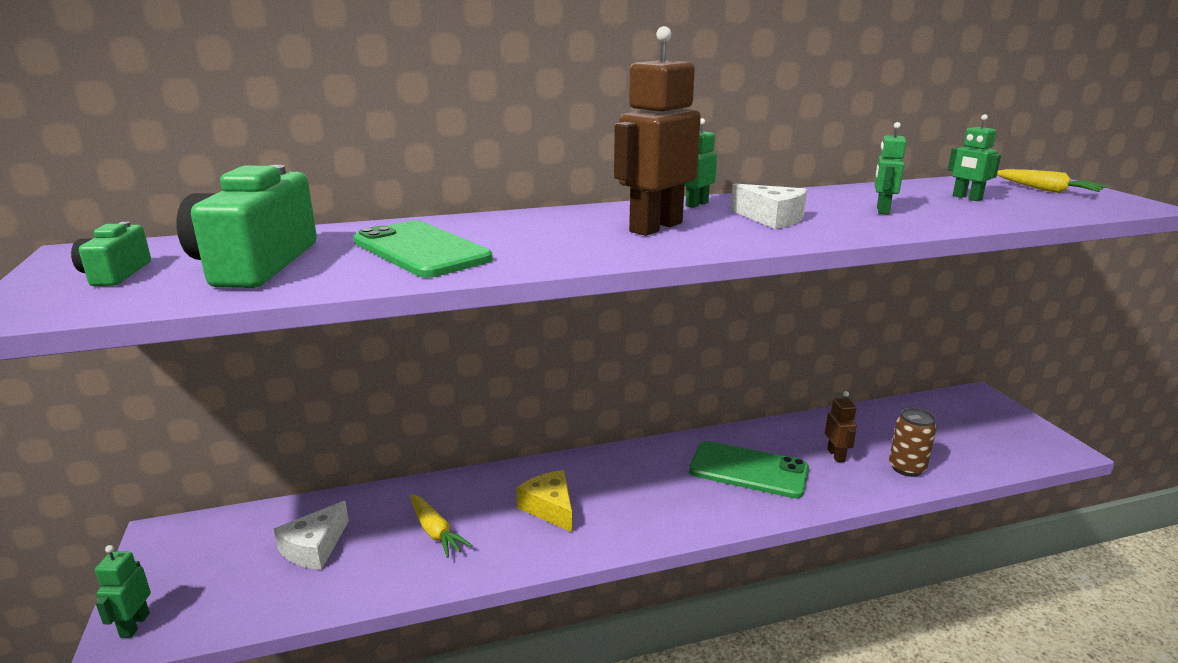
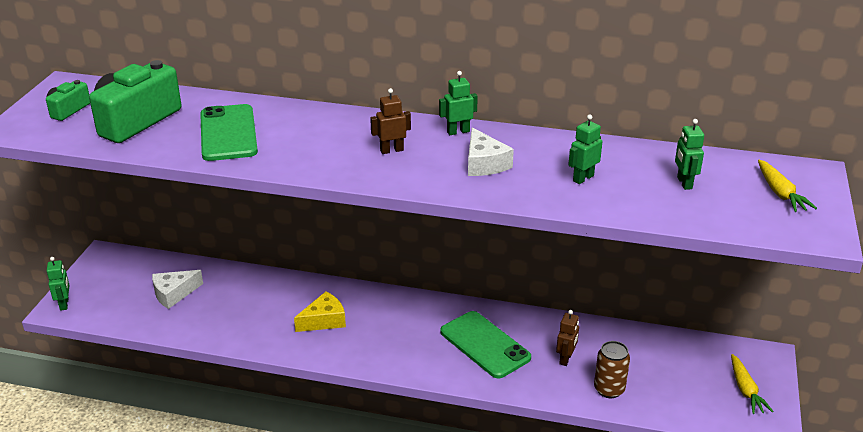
camera: 30 degrees right, 10 degrees up
green robot [95,545,151,638] -> green robot turned 135 degrees clockwise [47,257,70,311]
yellow carrot [410,494,472,558] -> yellow carrot moved to [731,354,774,414]
yellow cheese [516,470,573,533] -> yellow cheese turned 60 degrees clockwise [294,292,346,332]
brown robot [614,26,701,236] -> brown robot [370,88,411,154], size x0.50

